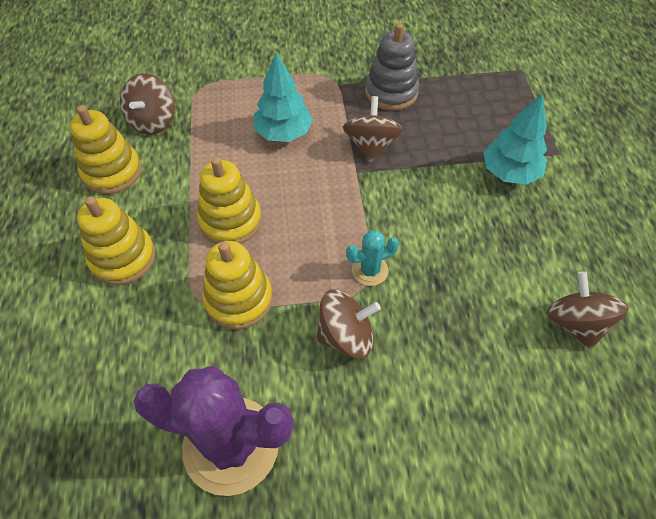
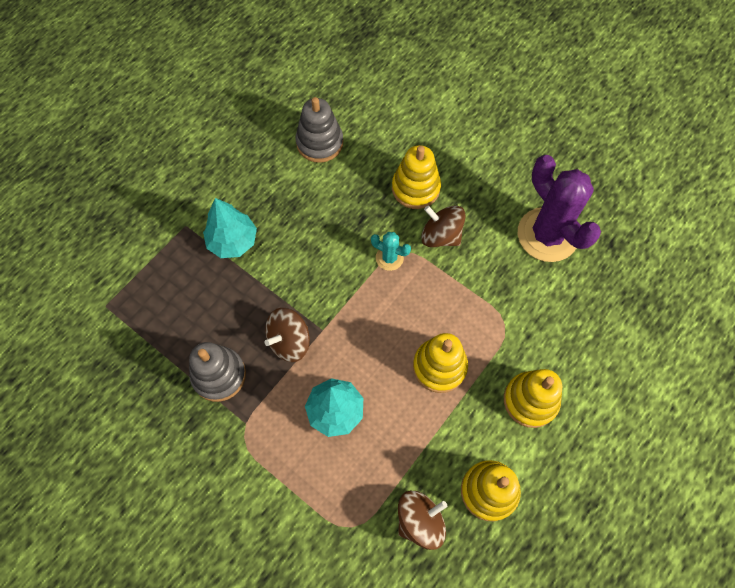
camera: 135 degrees left, 10 degrees up
yellow stacking toy [202,241,273,329] -> yellow stacking toy moved to [392,145,441,209]
brown spinning top [547,272,629,349] -> grey stacking toy [296,97,343,163]

